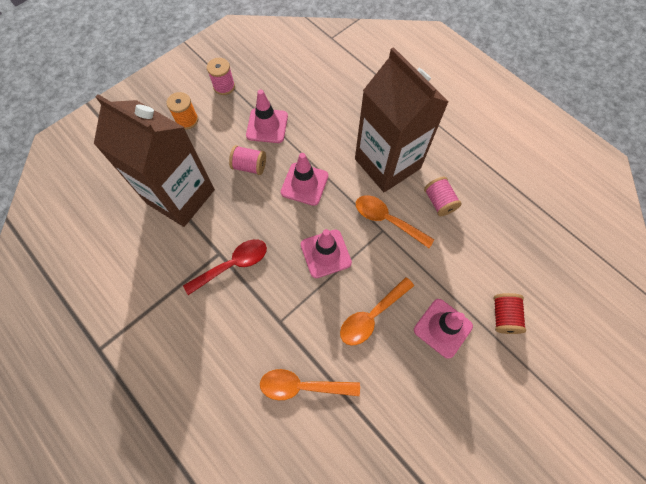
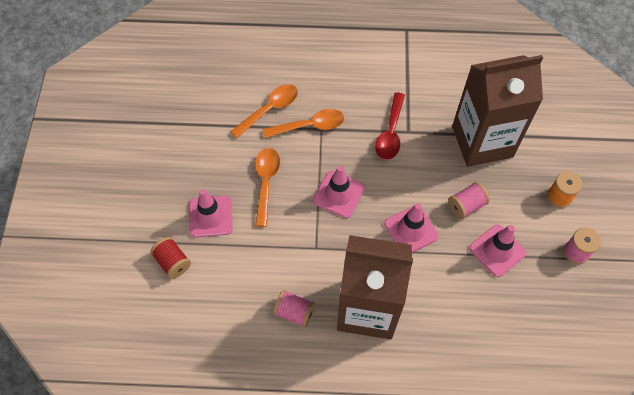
camera: 135 degrees right, 5 degrees down
orange spoon [356,195,434,248] -> orange spoon moved to [263,109,344,138]

